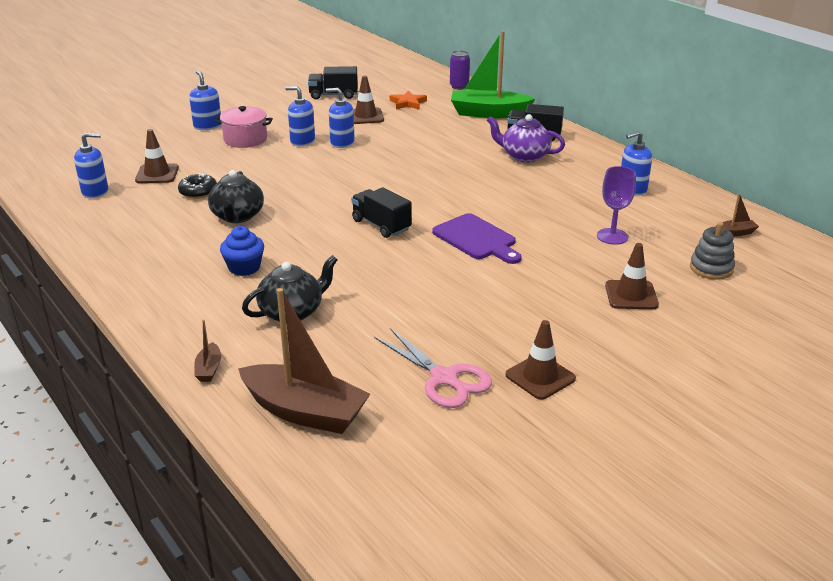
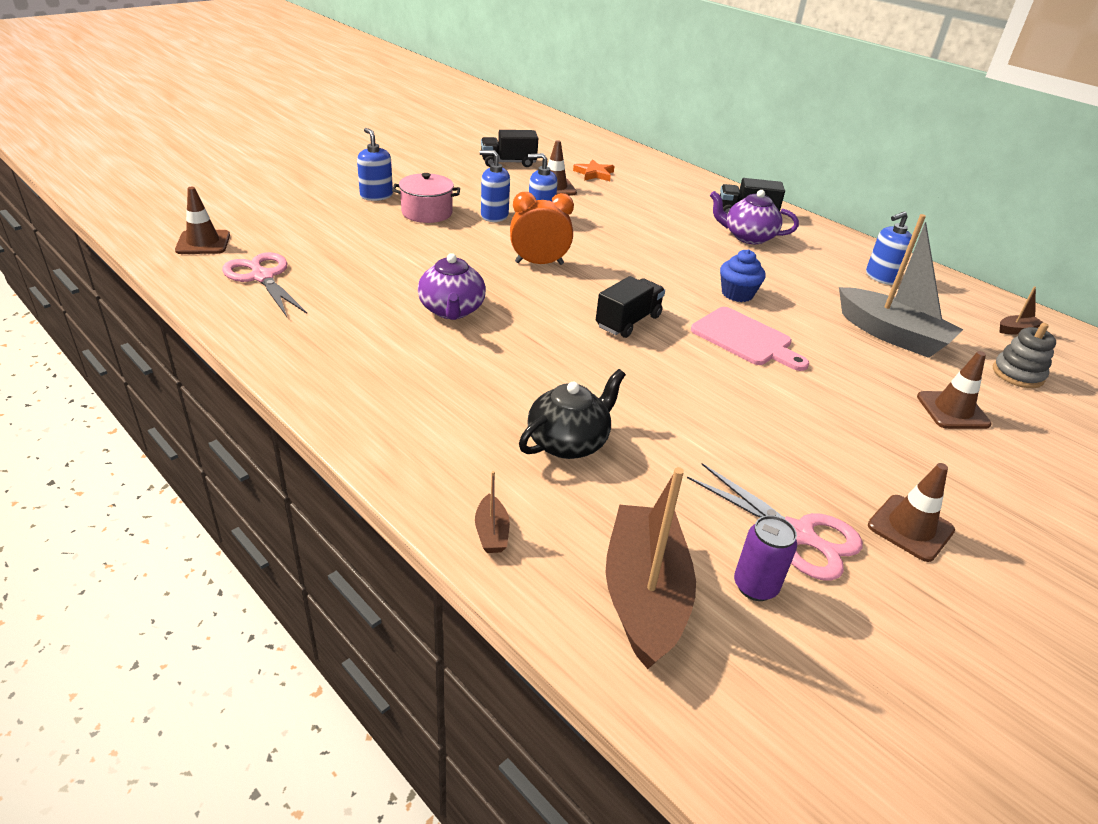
camera: 10 degrees left, 5 degrees up
blue soap dispenser [74,133,108,199] -> pink scissors [222,252,307,317]
brown traffic cone [135,129,179,183] -> brown traffic cone moved to [175,187,230,254]
black donut [178,173,217,199] -> none
black teapot [208,170,264,223] -> purple teapot [418,253,486,320]
blue cupcake [220,226,264,276] -> blue cupcake moved to [720,249,766,302]
brown boat [238,288,370,434] -> brown boat turned 105 degrees counterclockwise [605,467,696,669]
black truck [351,187,412,238] -> black truck turned 90 degrees clockwise [596,276,665,338]
purple cutting board [432,213,522,264] -> pink cutting board [691,307,809,371]
purple can [450,50,470,90] -> purple can moved to [734,515,797,601]
green boat [451,30,535,118] -> none
purple goblet [597,166,636,245] -> grey boat [839,214,963,358]
none -> orange clock [510,192,574,265]

